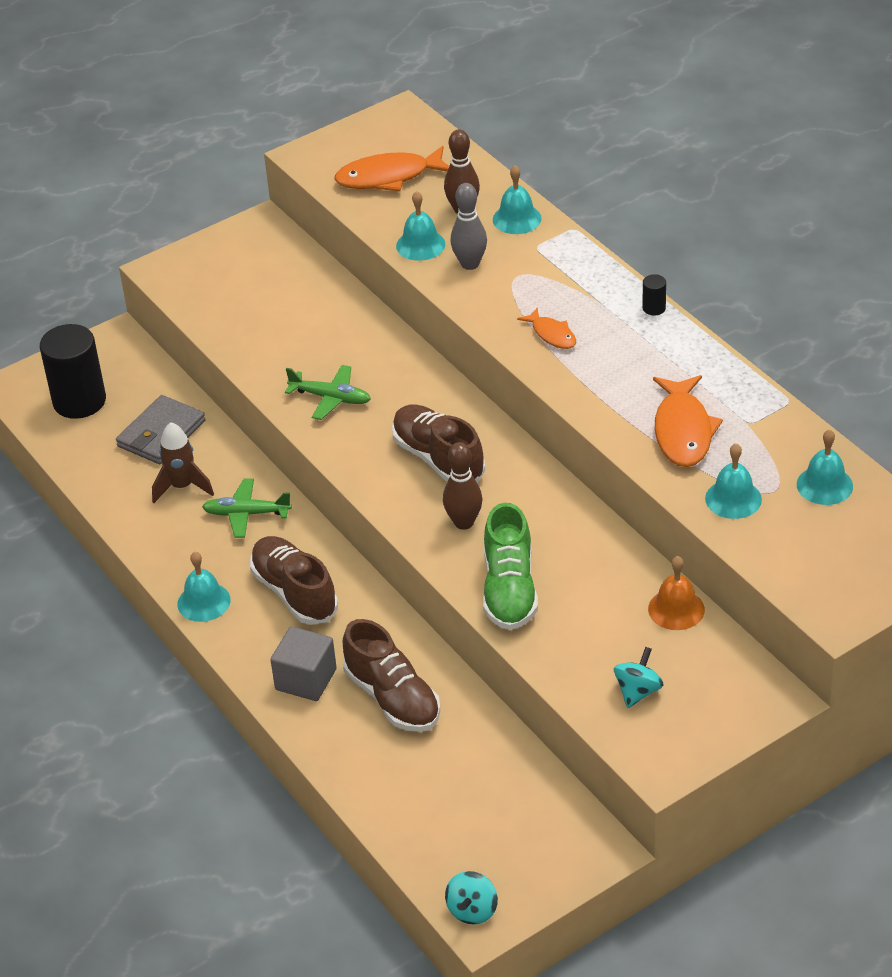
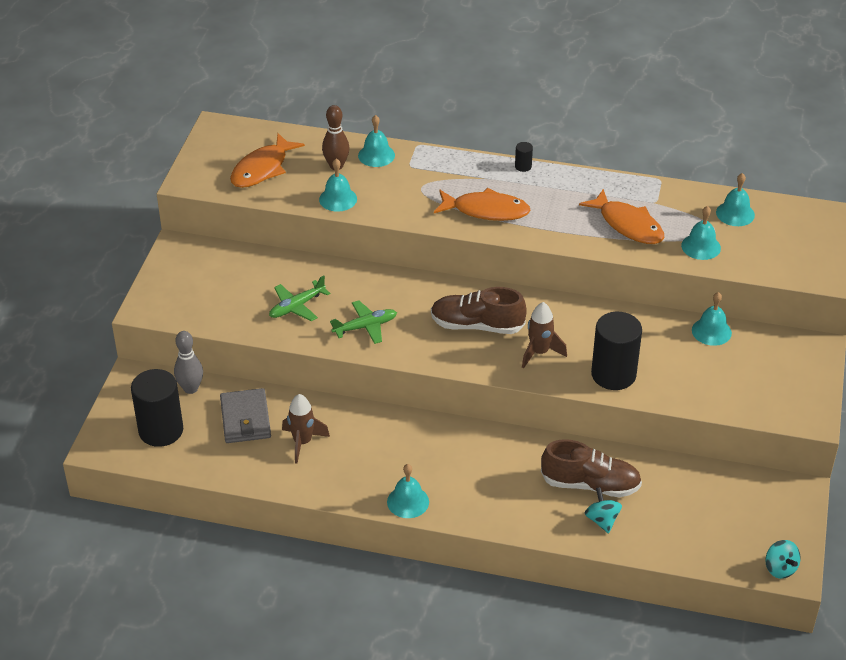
camera: 45 degrees left, 0 degrees up
green plane [202,479,292,538] -> green plane moved to [269,275,330,321]
brown shoe [250,536,338,625] -> none
grey cube [271,626,337,701] -> none
brown bowling pin [443,442,483,530] -> brown rocket [522,302,567,368]
grey bowling pin [450,183,487,270] -> grey bowling pin moved to [174,331,203,394]
green shoe [483,503,538,630] -> black cylinder [591,312,642,390]
orange fish [517,308,576,349] -> orange fish [434,188,531,221], size x1.79
turquoise spinning top [614,647,663,708] -> turquoise spinning top moved to [584,487,622,534]
orange bell [648,556,705,630] -> turquoise bell [692,292,732,346]

